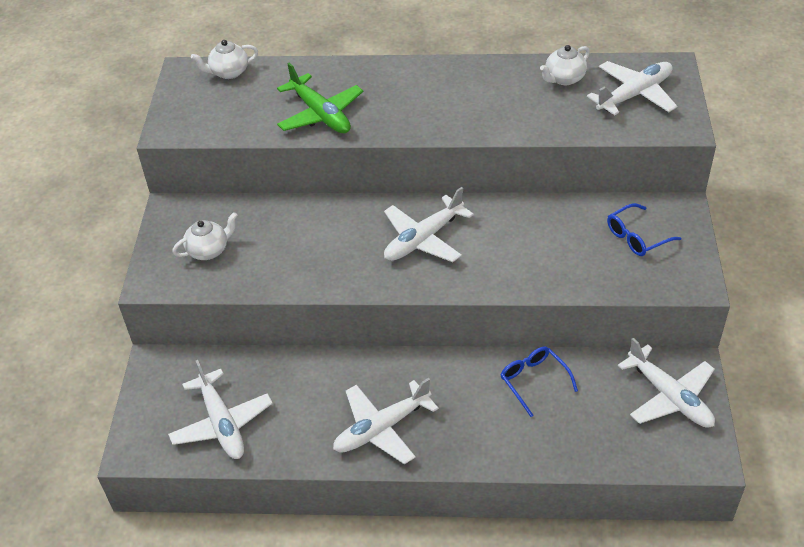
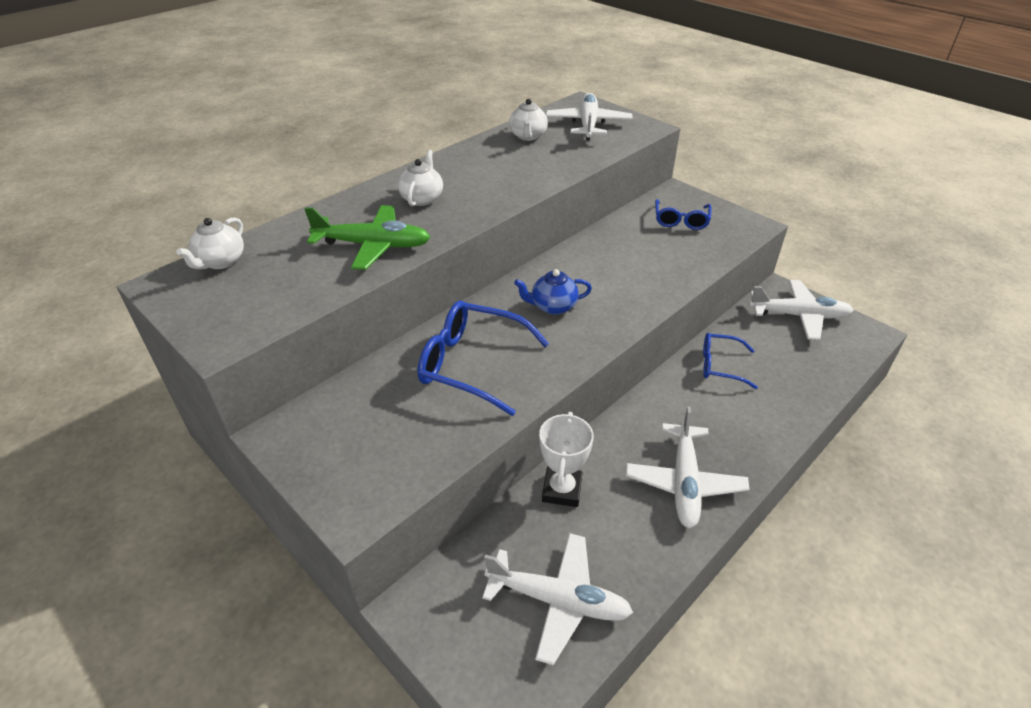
camera: 50 degrees left, 5 degrees down
white teapot [172,212,238,260] -> white teapot moved to [398,150,443,206]
white plane [384,187,474,262] -> blue teapot [514,269,592,315]
none -> blue glasses [418,301,549,416]
none -> white trophy [539,412,594,507]

